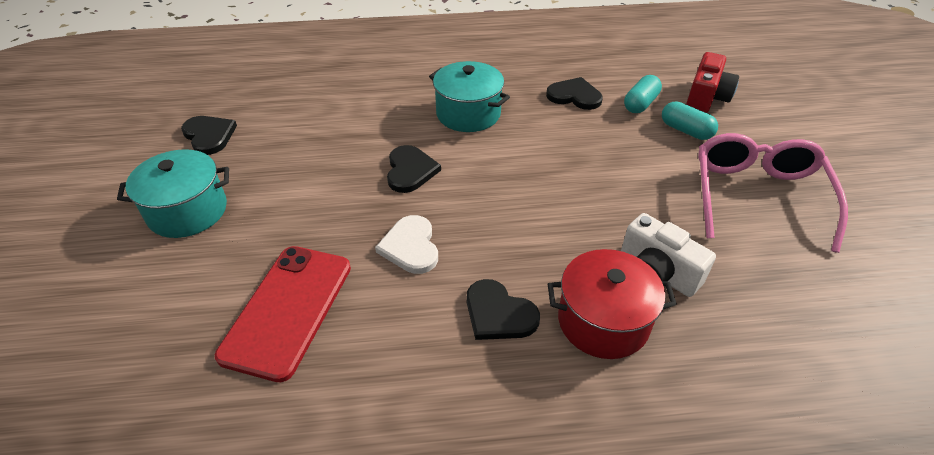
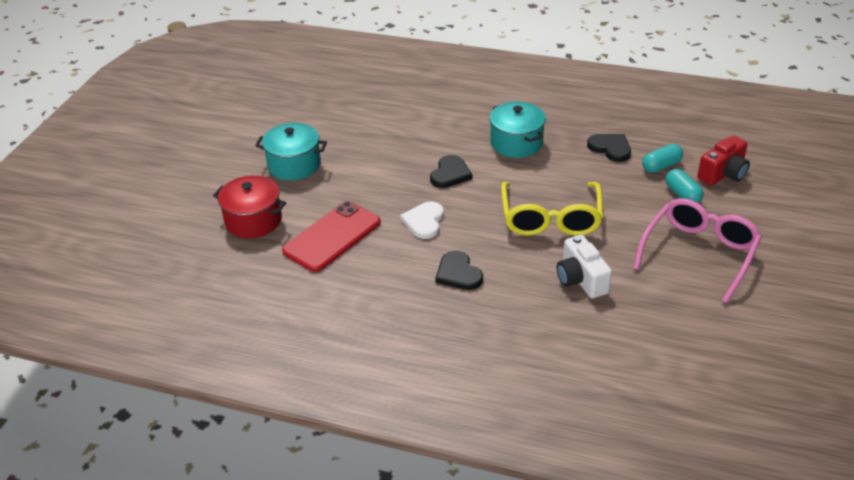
camera: 25 degrees right, 5 degrees down
black heart [181,116,237,155] -> none
red pot [548,249,677,359] -> red pot moved to [213,175,286,238]
none -> yellow glasses [501,182,603,236]

